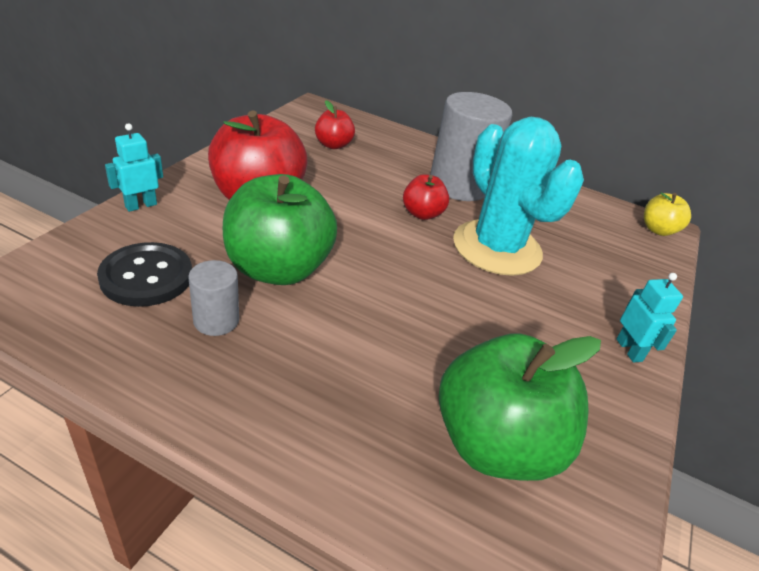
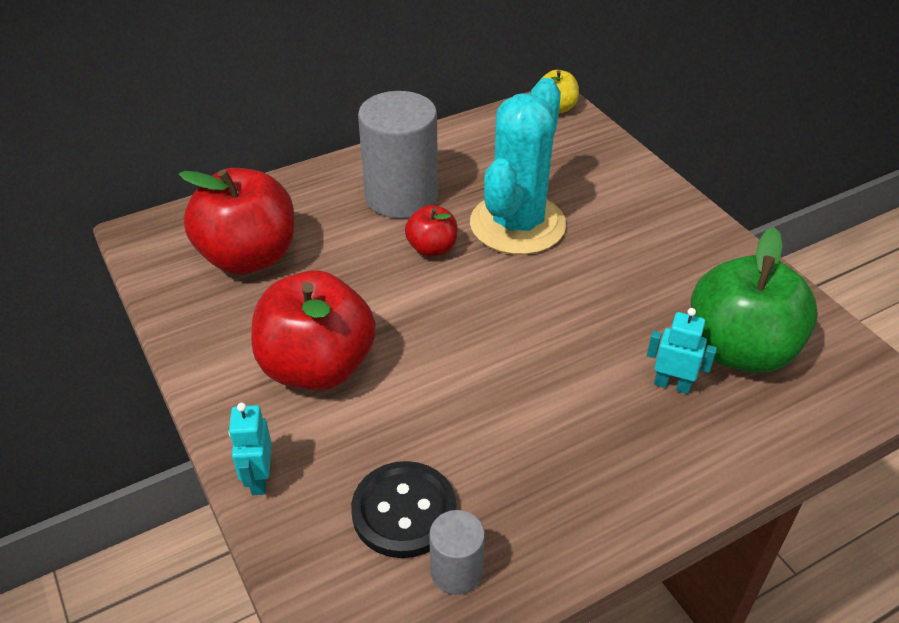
camera: 50 degrees left, 5 degrees up
grey cylinder [188,260,239,336] -> grey cylinder moved to [429,510,485,595]
green apple [223,174,337,285] -> none
red apple [315,100,355,149] -> red apple [179,168,294,274], size x2.00
turquoise cactus [453,117,584,276] -> turquoise cactus turned 75 degrees counterclockwise [470,78,566,255]
turquoise robot [616,273,683,363] -> turquoise robot moved to [647,308,717,394]

